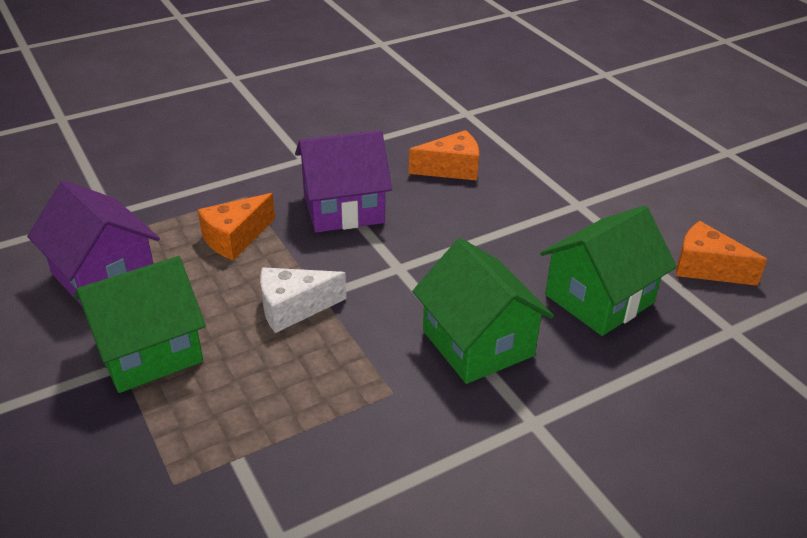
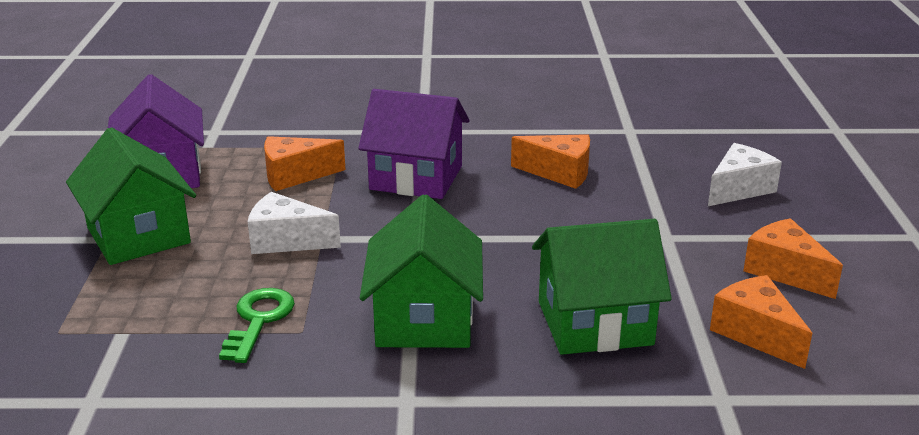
camera: 30 degrees right, 10 degrees down
green house [74,256,206,393] -> green house turned 60 degrees clockwise [66,127,196,265]
none -> green key [219,288,295,363]
none -> white cheese [708,143,782,206]
none -> orange cheese [743,218,843,299]

